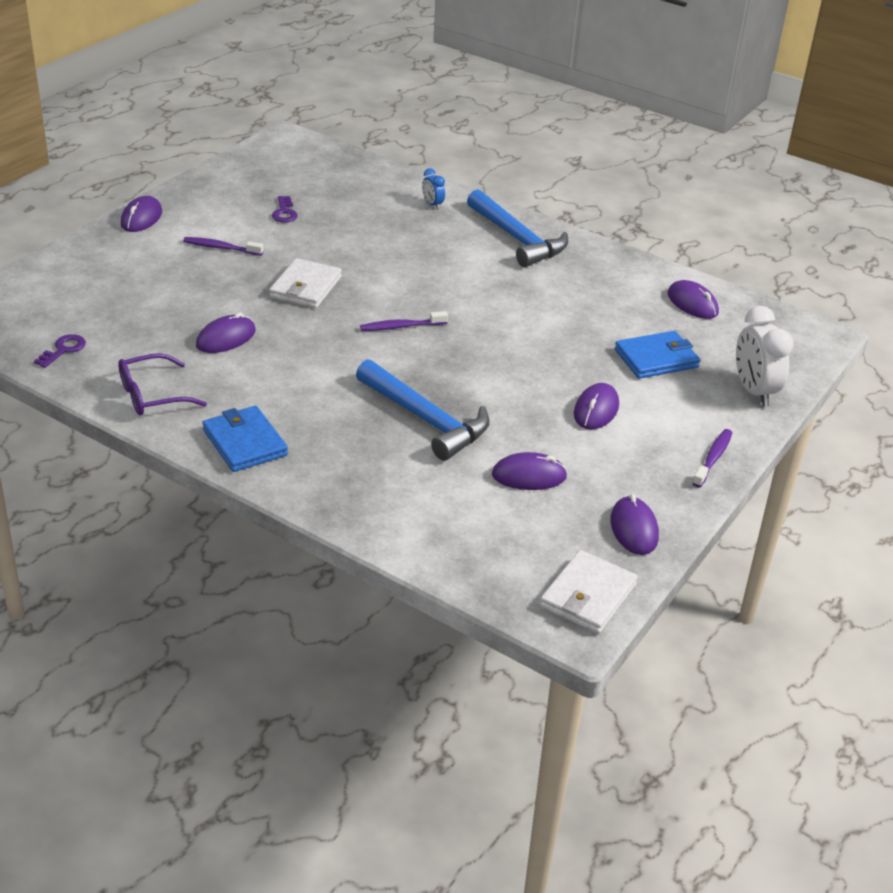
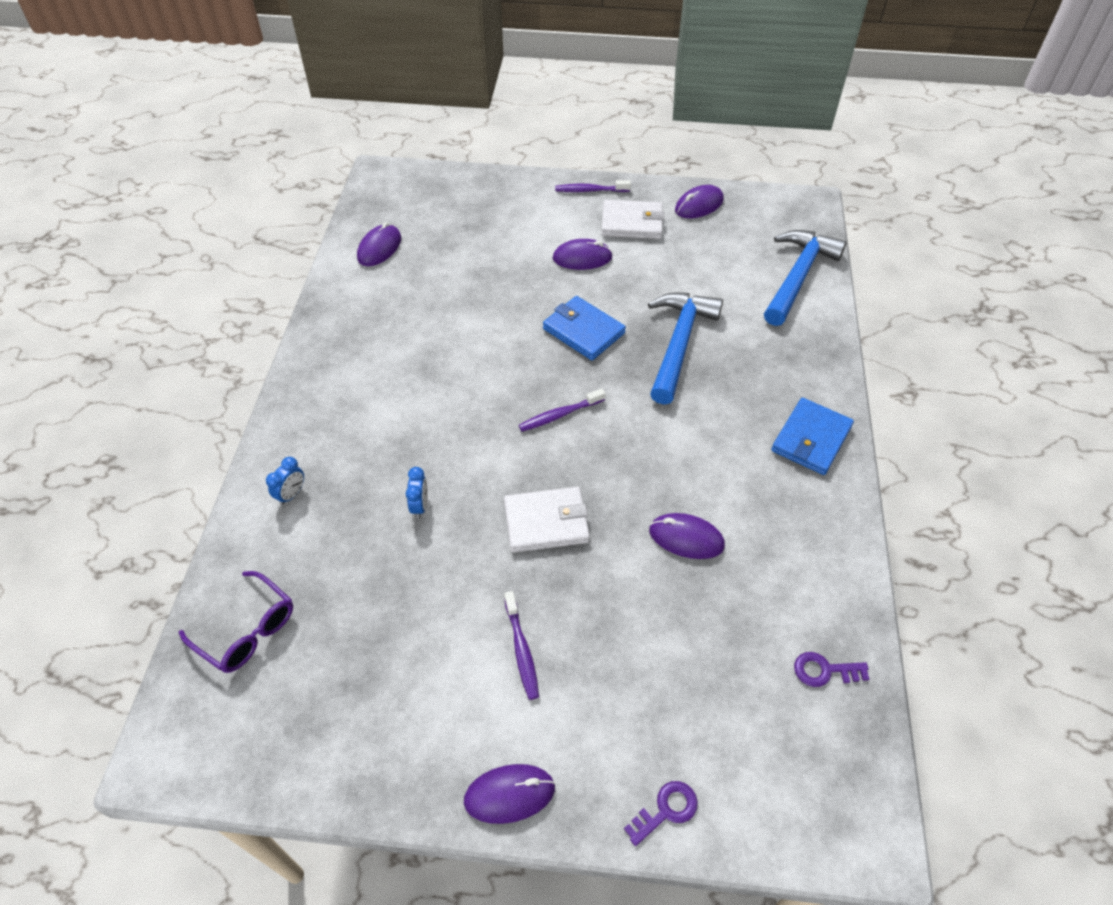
camera: 115 degrees left, 15 degrees up
purple glasses [118,353,207,416] -> purple glasses moved to [179,571,293,673]
purple key [272,196,298,222] -> purple key moved to [624,781,698,846]
purple toothbrush [360,311,448,331] -> purple toothbrush turned 105 degrees clockwise [519,388,605,432]
blue hammer [467,189,568,267] -> blue hammer moved to [764,230,847,326]
purple mouse [492,452,568,490] -> none
white wallet [540,550,638,634] -> white wallet moved to [601,200,664,239]
blue wallet [615,331,700,379] -> blue wallet moved to [543,296,626,360]
white clock [736,306,793,406] -> none
none -> blue clock [406,467,428,519]

